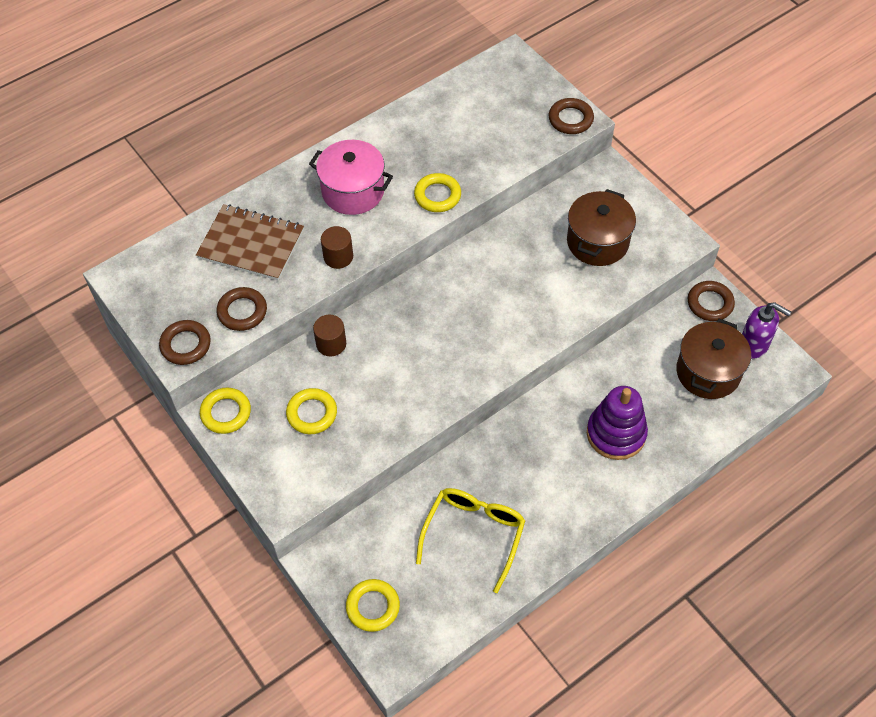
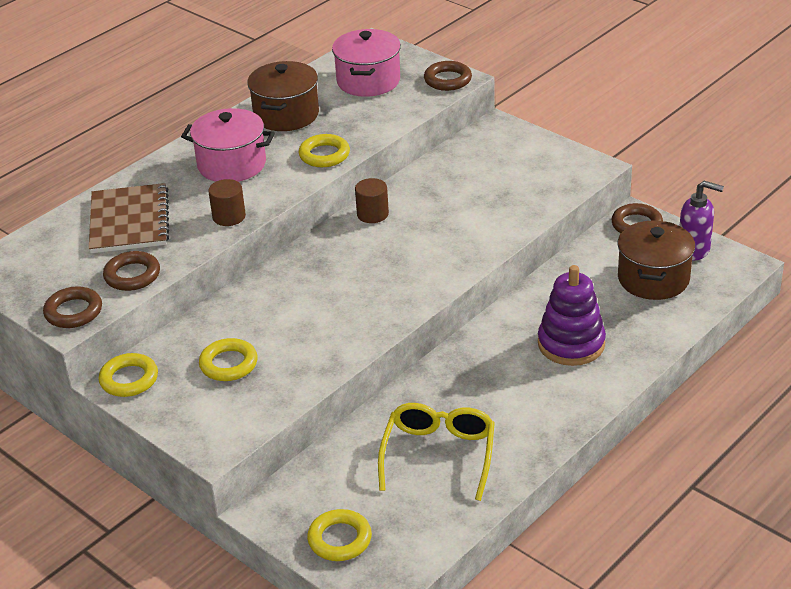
camera: 10 degrees left, 20 degrees down
brown notebook [196,204,304,281] -> brown notebook turned 75 degrees clockwise [89,183,169,253]
brown cylinder [313,314,346,357] -> brown cylinder moved to [355,178,389,223]
brown pot [567,189,636,266] -> brown pot moved to [247,61,319,131]
none -> pink pot [332,29,401,97]

